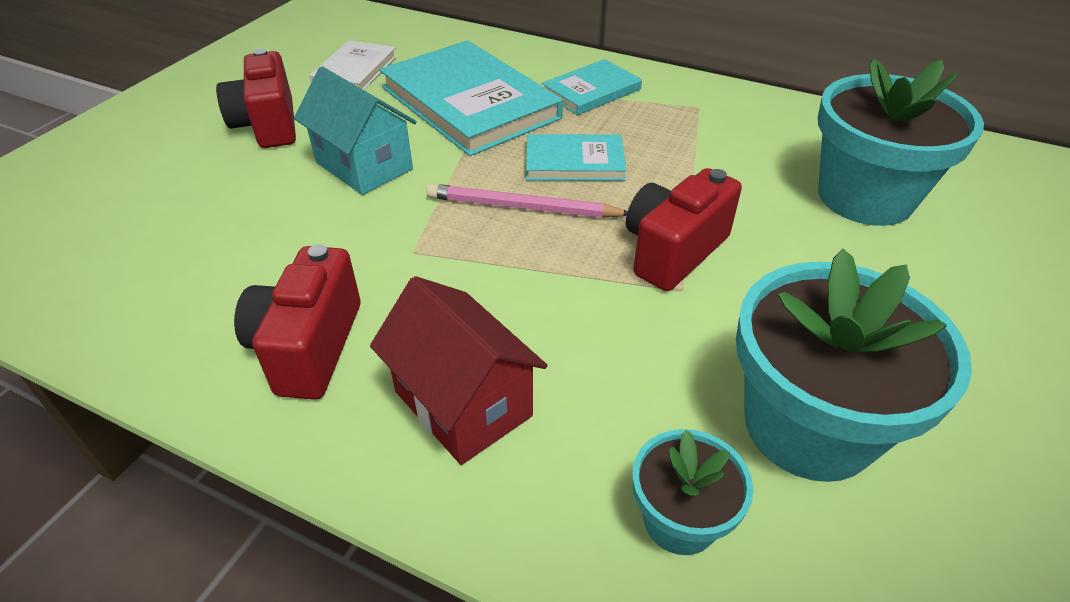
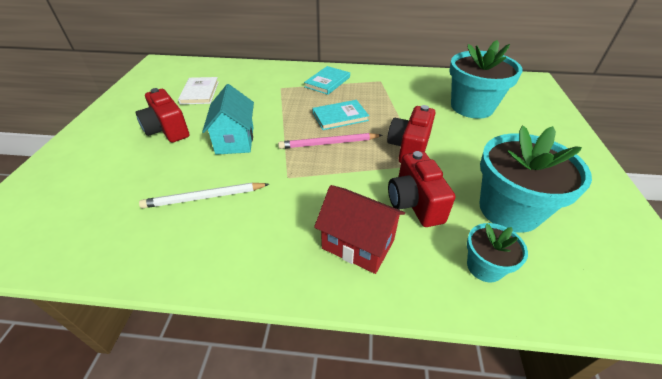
camera: 20 degrees left, 0 degrees up
red camera [234,244,360,400] -> red camera moved to [388,151,455,227]
turquoise house [294,66,417,195] -> turquoise house turned 60 degrees clockwise [202,84,254,155]
turquoise book [379,40,563,156] -> none
none -> white pencil [139,183,269,208]

